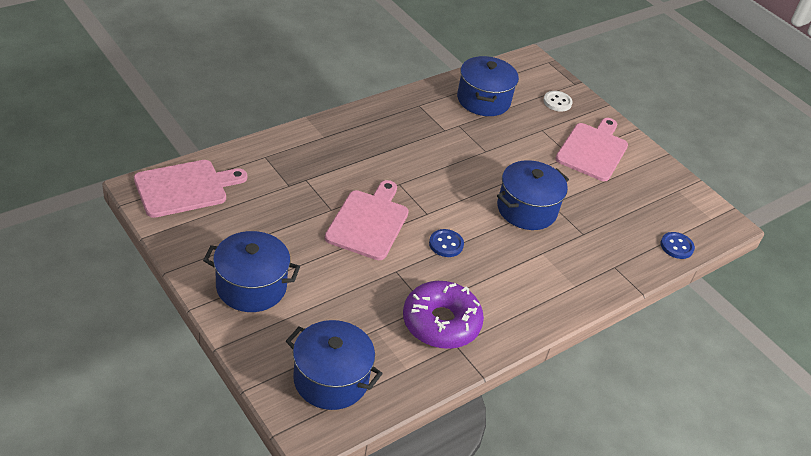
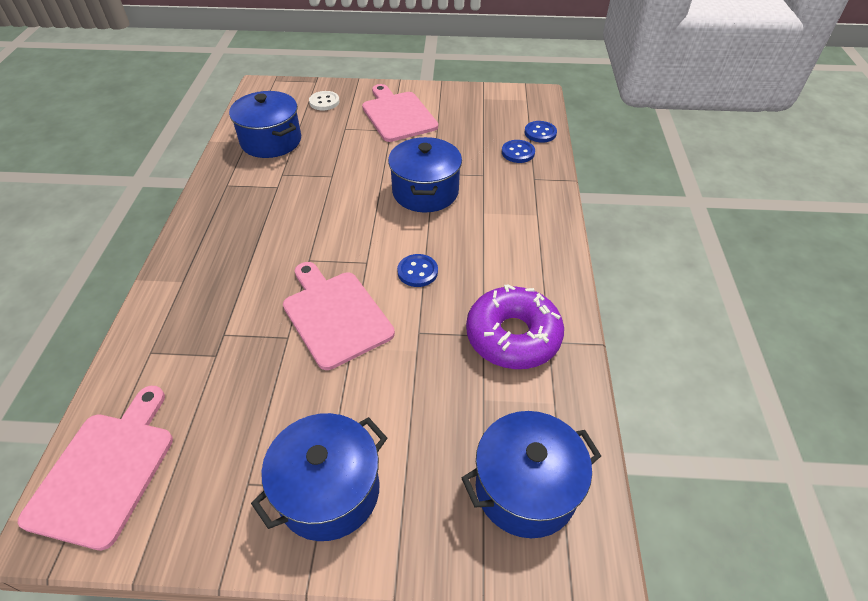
camera: 45 degrees left, 5 degrees up
none -> blue button [502,140,535,163]

